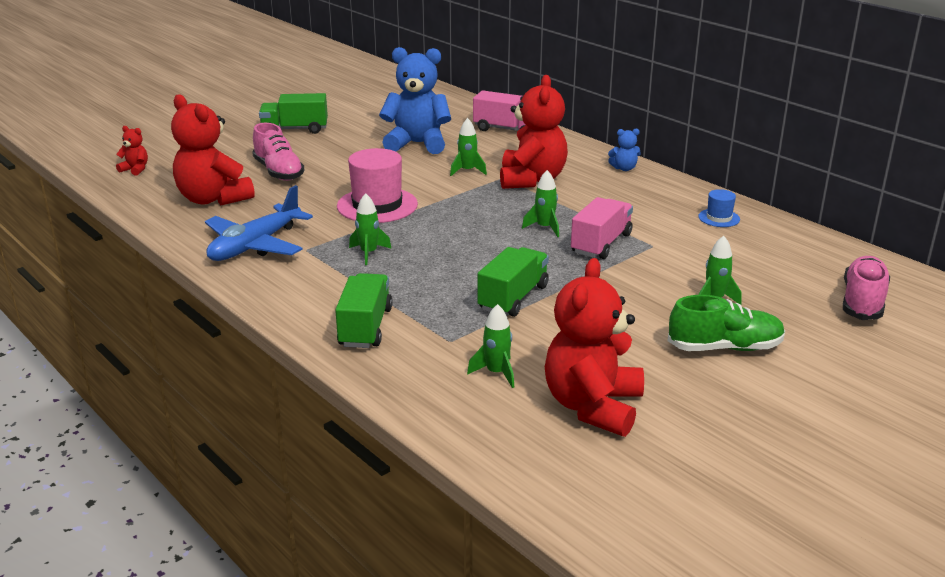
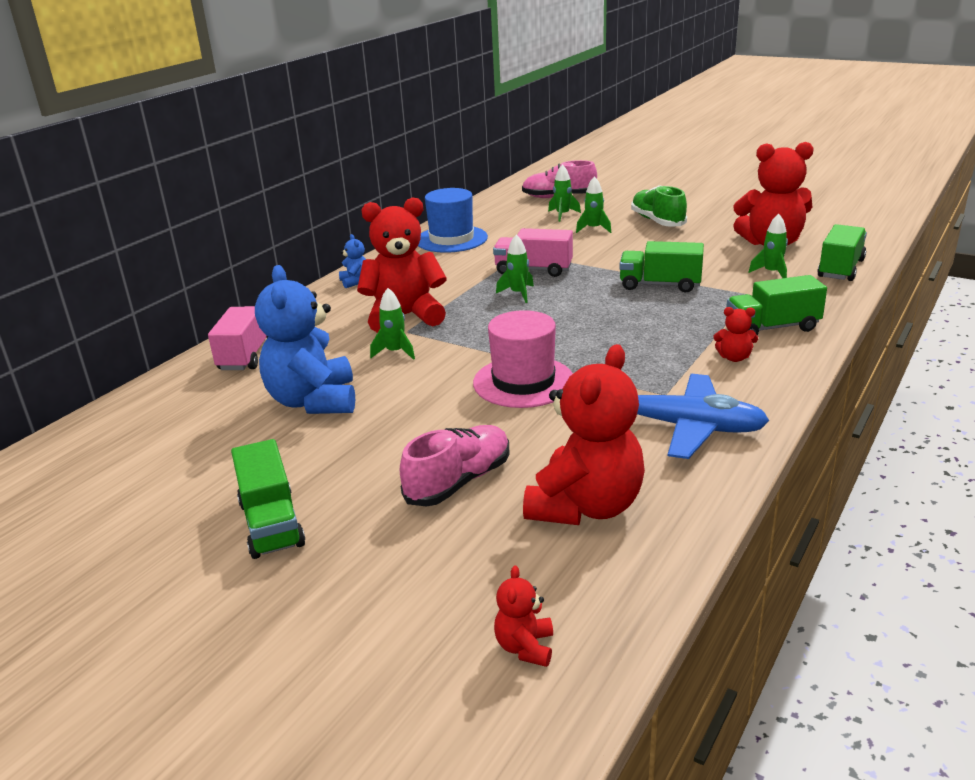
camera: 105 degrees left, 0 degrees up
green rocket [349,193,392,265] -> green rocket moved to [548,164,581,222]
blue hat [698,189,740,227] -> blue hat [418,188,488,253], size x2.02
none -> red teddy bear [713,307,758,362]
none -> green truck [817,224,867,281]

